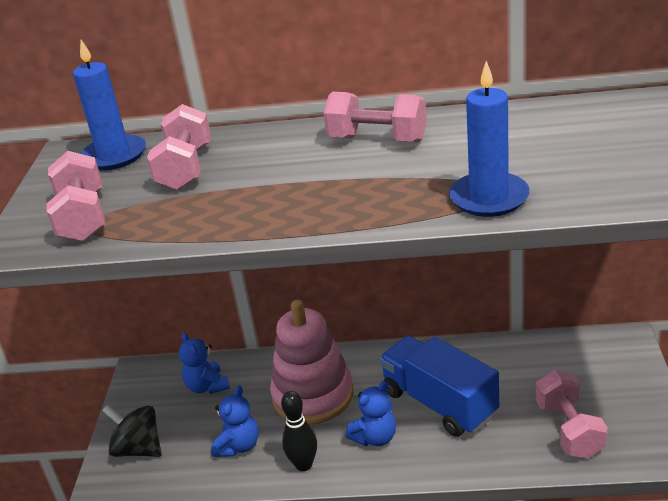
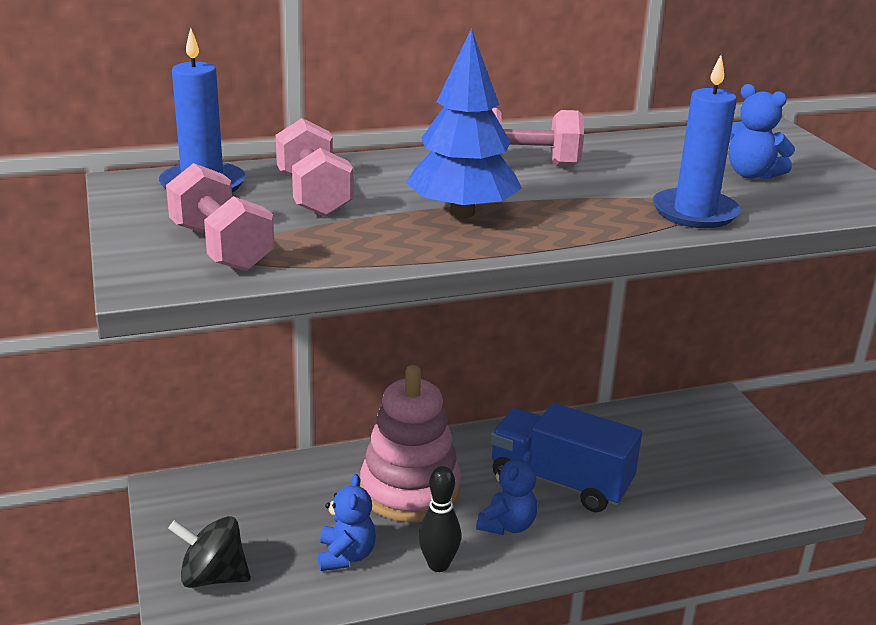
camera: 25 degrees left, 5 degrees down
blue teddy bear [179,333,230,394] -> blue teddy bear moved to [729,84,795,180]
pink dumbbell [536,370,607,459] -> none
none -> blue tree [406,28,522,218]

